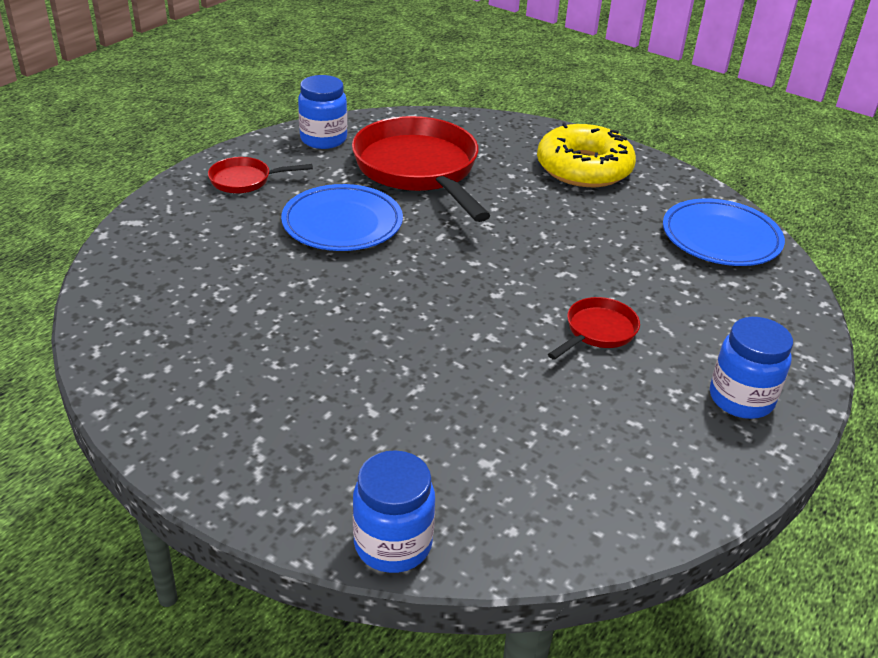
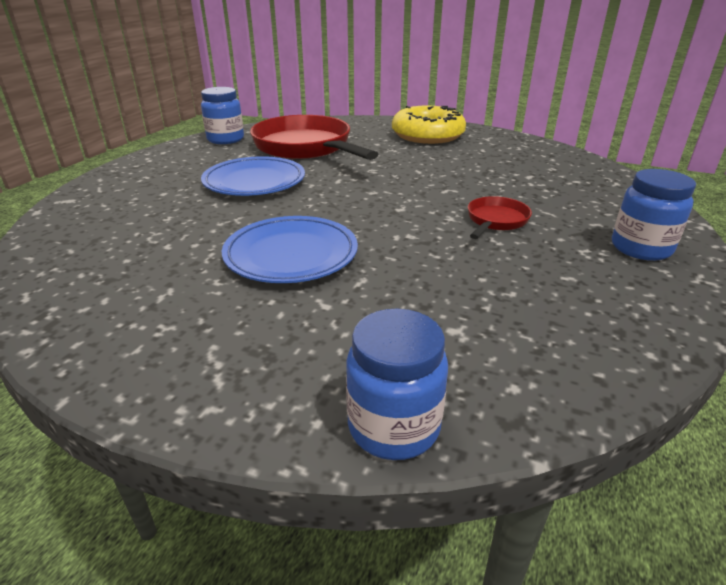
camera: 10 degrees left, 5 degrees down
red pan [208,157,313,193] -> none
blue plate [663,198,785,266] -> blue plate moved to [222,216,358,283]

